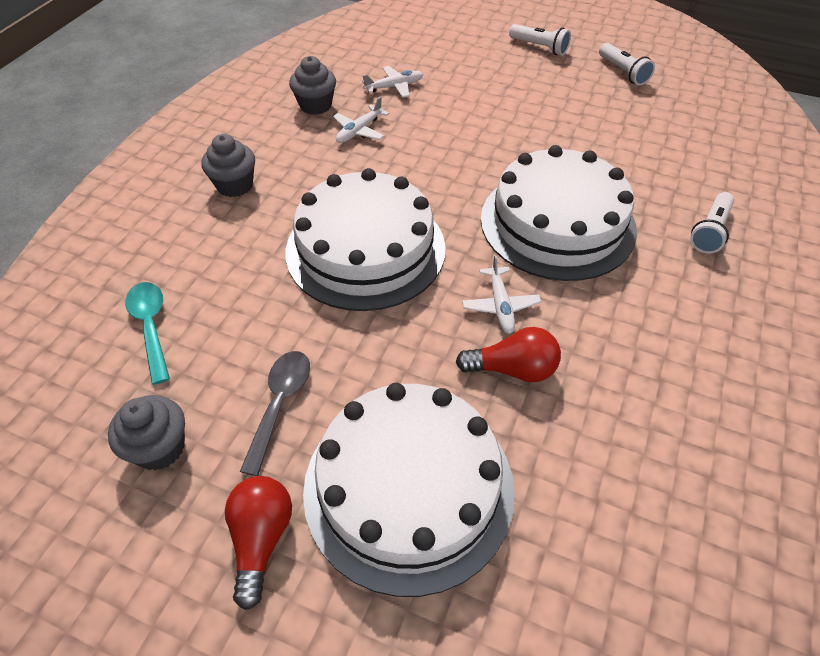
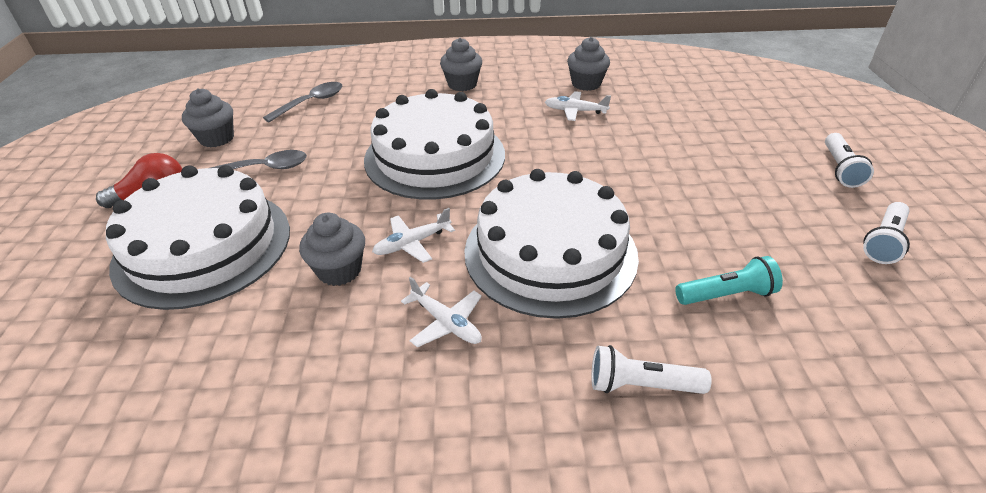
camera: 65 degrees right, 10 degrees down
turquoise spoon [126,282,170,385] -> grey spoon [263,82,342,122]
white plane [362,66,423,98] -> white plane moved to [401,277,482,347]
red light bulb [456,327,561,382] -> grey cupcake [299,213,365,286]
none -> turquoise flashlight [675,256,783,305]

